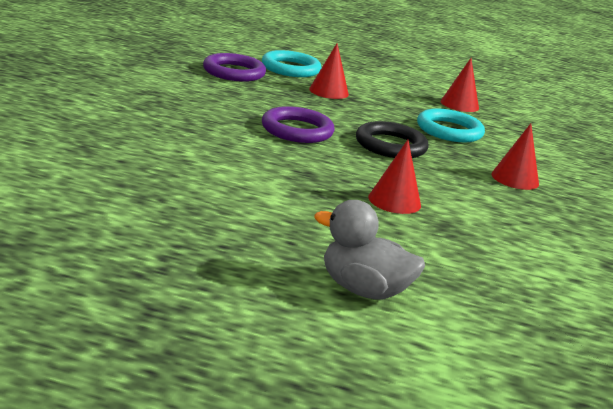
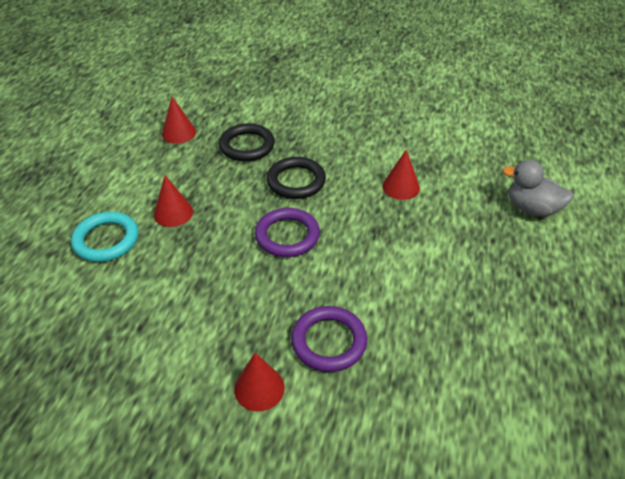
camera: 85 degrees left, 20 degrees up
purple ring [203,53,266,82] -> purple ring moved to [291,306,367,372]
grey duck [314,200,425,300] -> grey duck turned 90 degrees clockwise [503,160,574,217]
turquoise ring [417,108,485,142] -> black ring [219,123,275,162]
red cone [491,123,539,190] -> red cone moved to [234,353,285,411]

